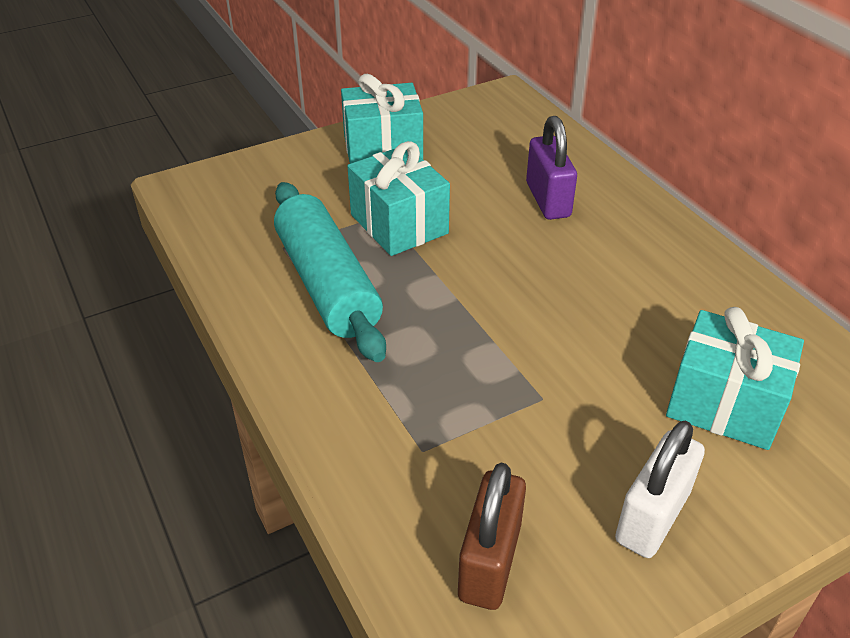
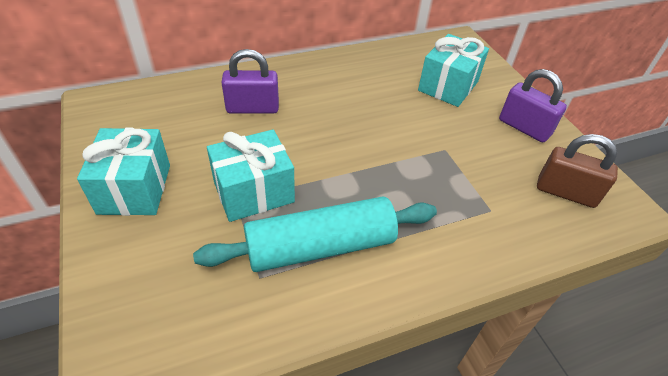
camera: 85 degrees left, 5 degrees up
white padlock [615,421,705,558] -> purple padlock [499,69,567,142]

